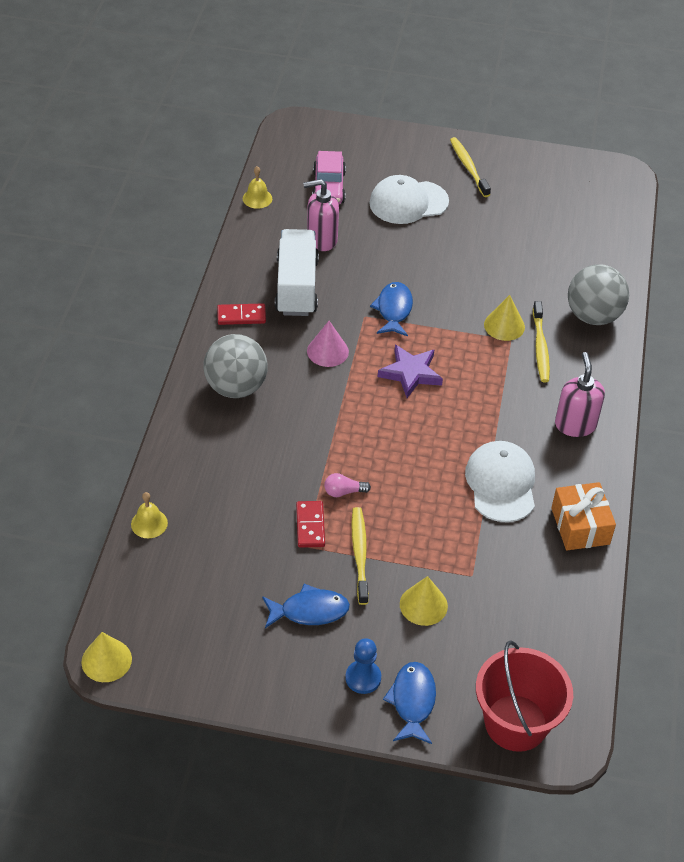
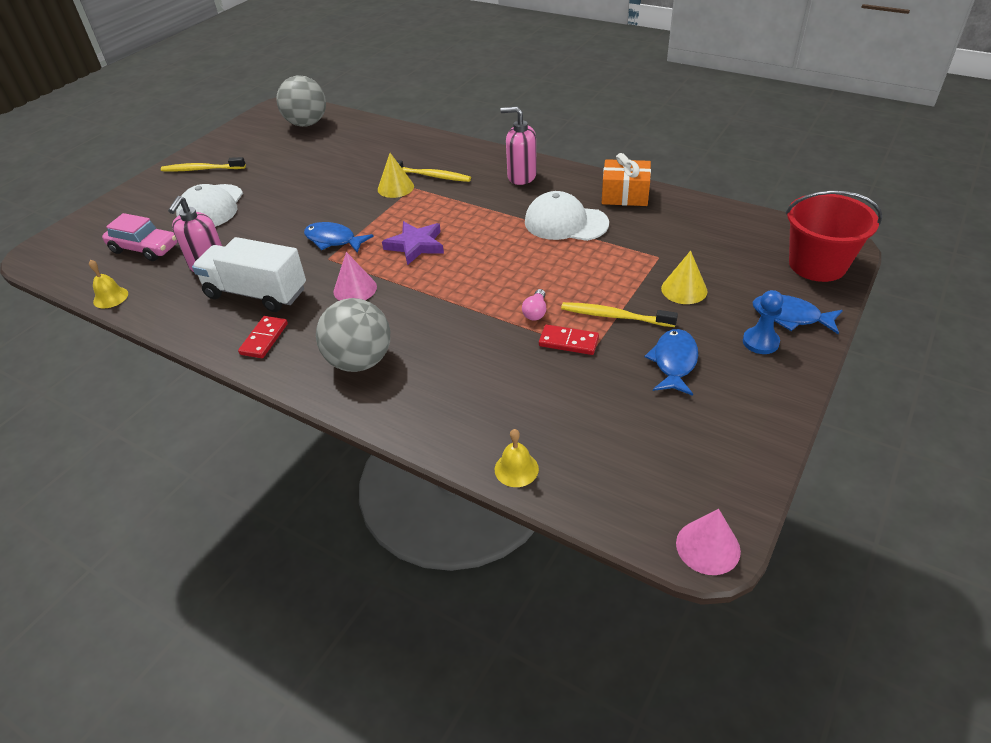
camera: 65 degrees left, 5 degrees down
yellow cone [81,632,132,682] -> pink cone [676,509,741,575]
grey ball [568,264,629,325] -> grey ball moved to [276,76,326,127]

